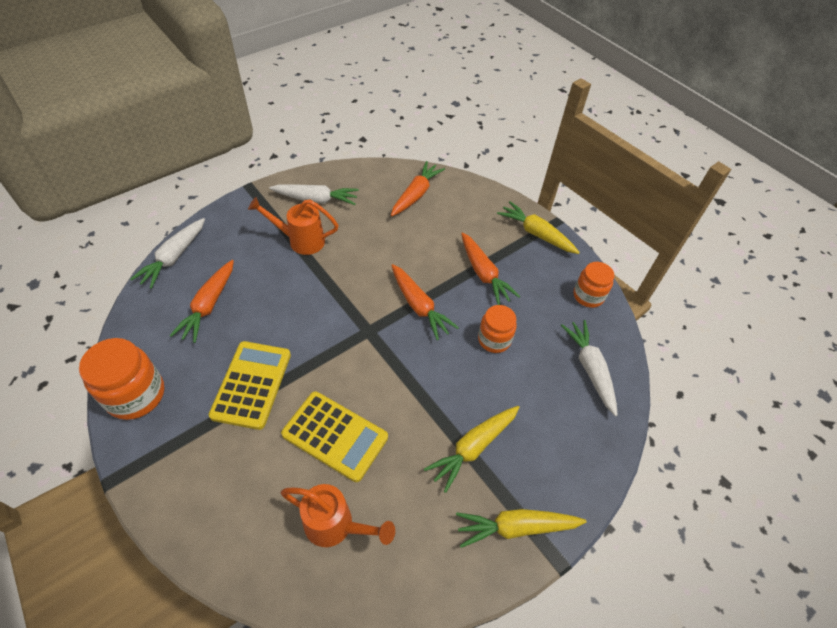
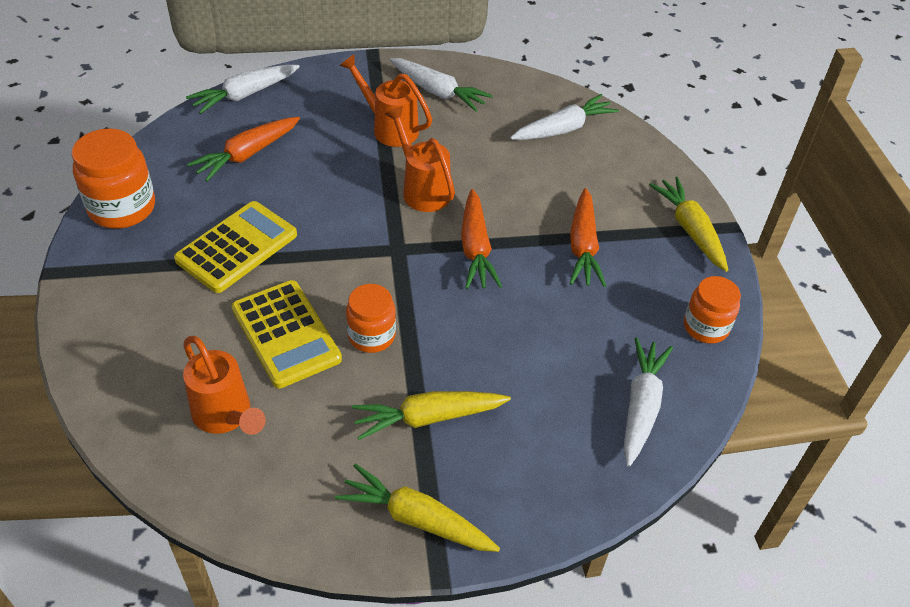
camera: 30 degrees right, 5 degrees down
orange carrot [391,161,445,216] -> white carrot [510,94,619,140]
orange jar [478,305,517,353] -> orange jar moved to [346,284,396,353]
none -> orange watering can [385,106,455,212]

